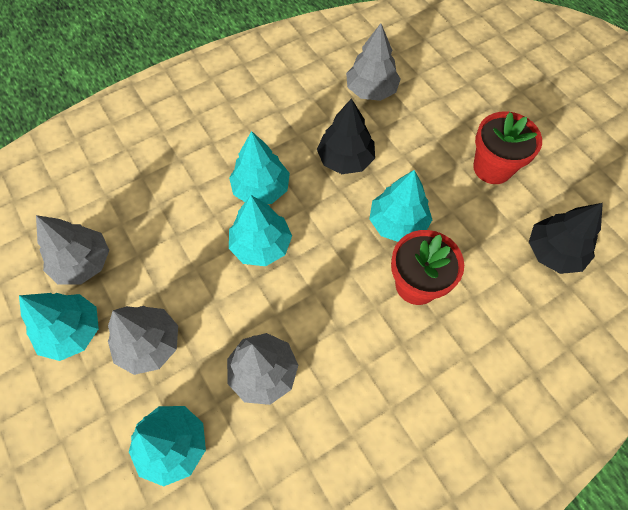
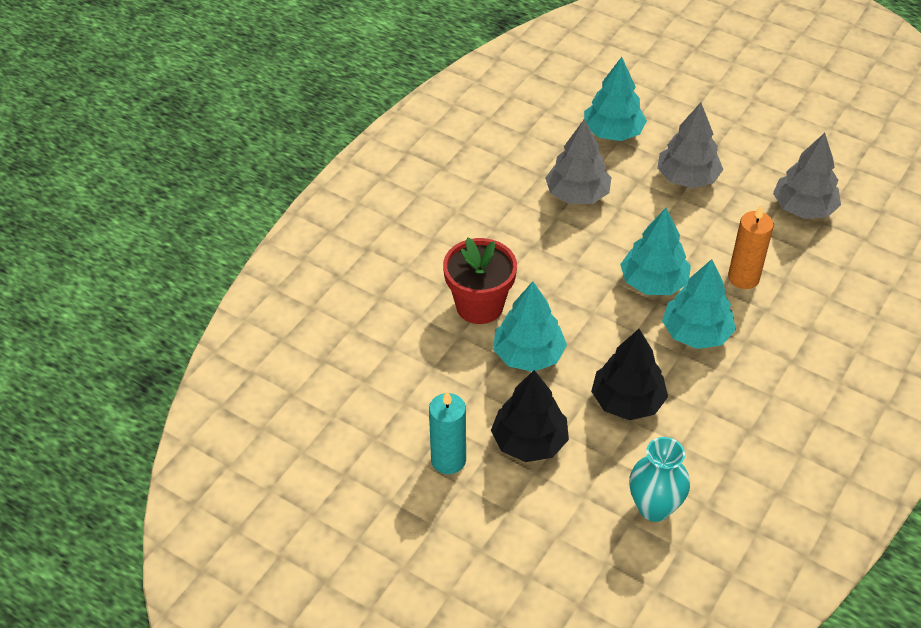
camera: 155 degrees right, 15 degrees down
turquoise tree [19,293,99,361] -> none
grey tree [346,23,401,101] -> turquoise vase [629,437,690,522]
red flower pot [473,111,542,184] -> turquoise candle [429,391,466,474]
black tree [529,203,603,274] -> black tree moved to [491,370,569,462]
none -> orange candle [728,204,774,289]

